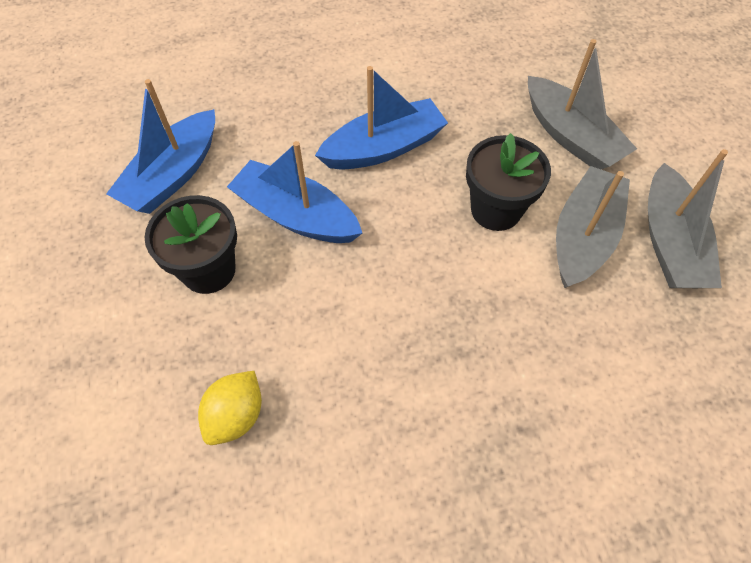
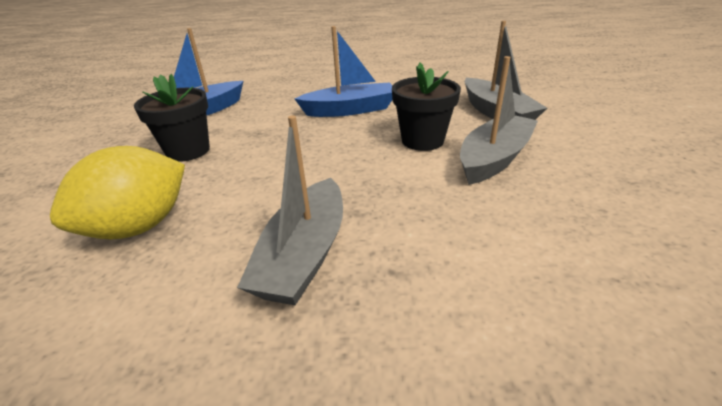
camera: 15 degrees right, 25 degrees down
yellow lemon [198,371,262,445] -> yellow lemon [50,146,185,239], size x1.65
blue boat [227,141,362,243] -> none
grey boat [648,149,728,288] -> grey boat moved to [237,115,343,305]

